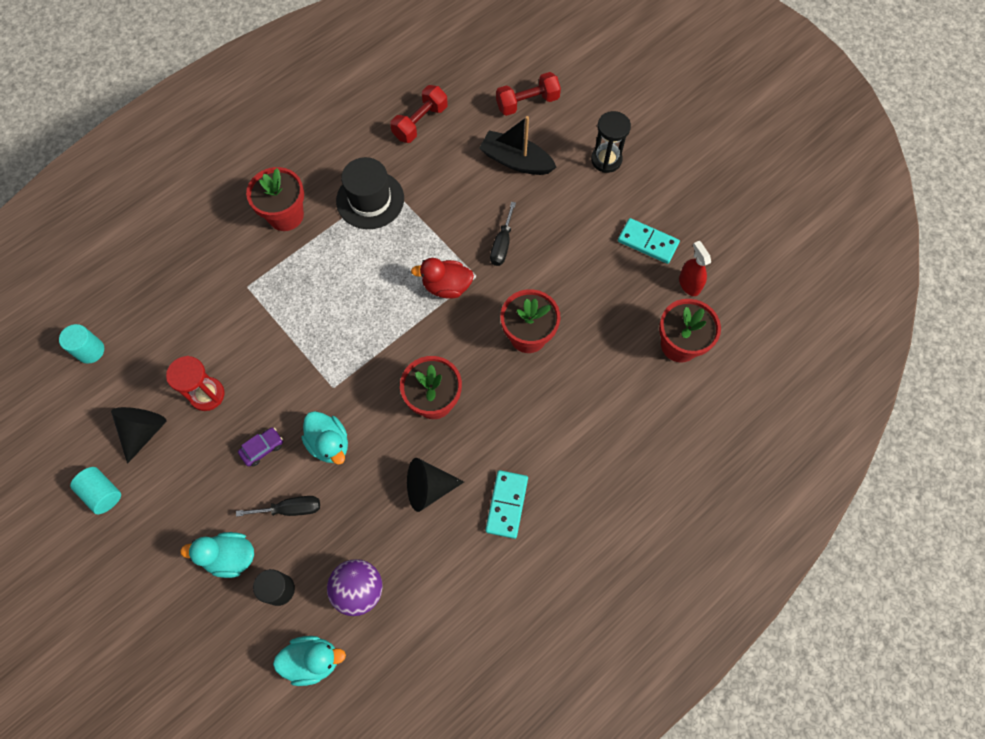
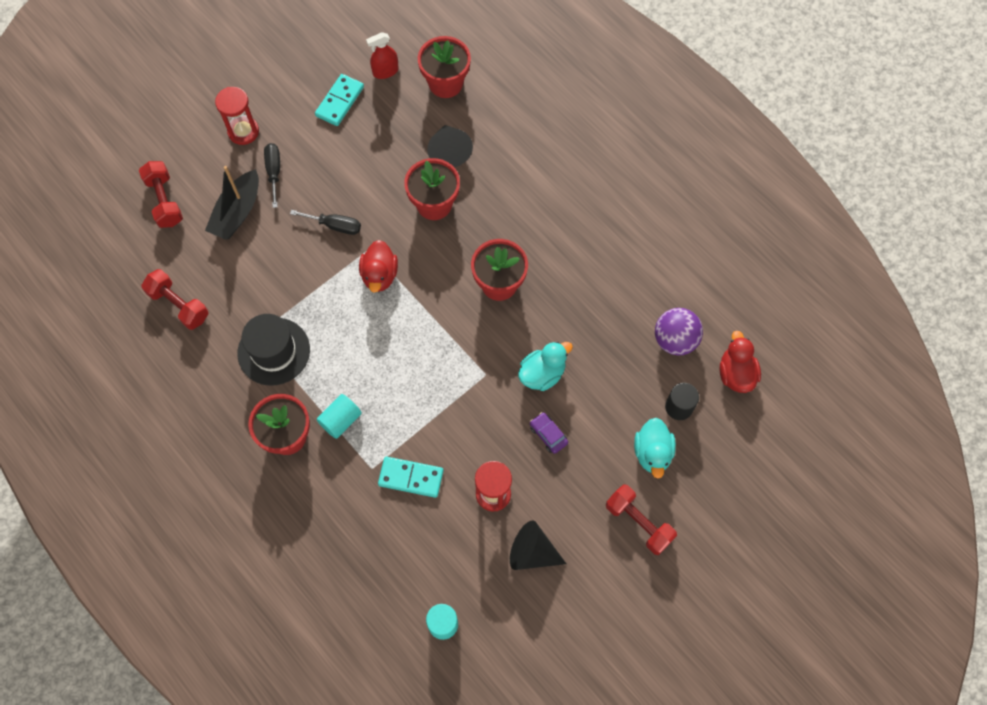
camera: 90 degrees left, 0 degrees up
turquoise cylinder [70,467,121,514] -> turquoise cylinder moved to [317,394,362,439]
black screwdriver [236,496,320,517] -> black screwdriver moved to [264,143,280,208]
turquoise duck [273,636,346,686] -> red duck [719,331,761,393]
black cone [407,458,464,512] -> black cone moved to [427,125,473,167]
turquoise domino [485,470,528,539] -> turquoise domino moved to [378,457,444,498]
black hourglass [591,111,631,173] -> red hourglass [215,87,259,145]
none -> red dumbbell [606,484,677,555]

